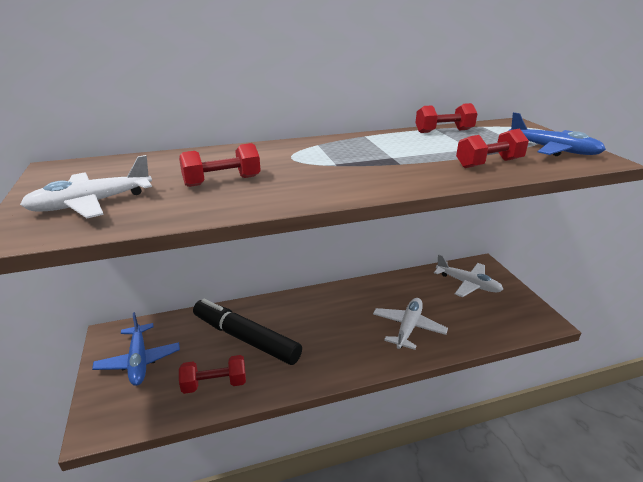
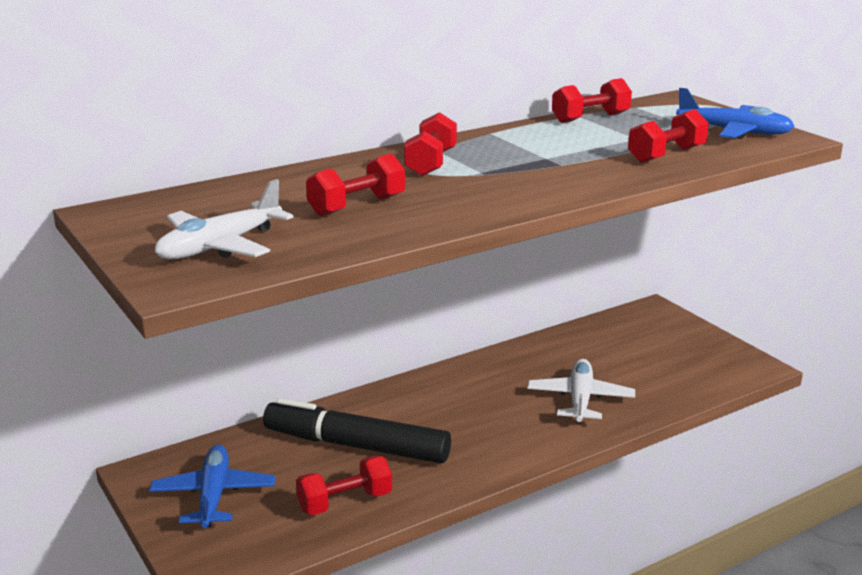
camera: 15 degrees left, 5 degrees down
blue plane [92,312,180,386] -> blue plane turned 150 degrees counterclockwise [149,445,275,528]
white plane [434,254,503,297] -> none
none -> red dumbbell [404,112,457,176]

